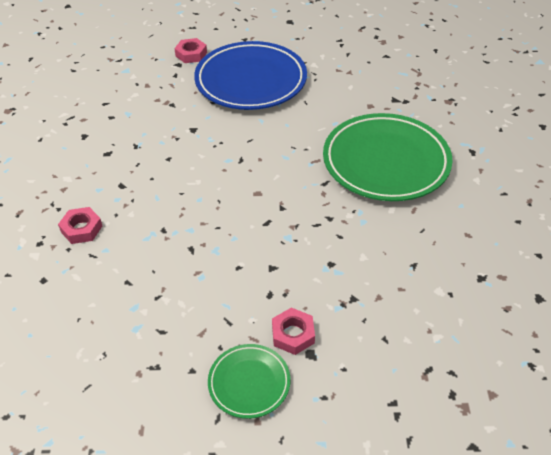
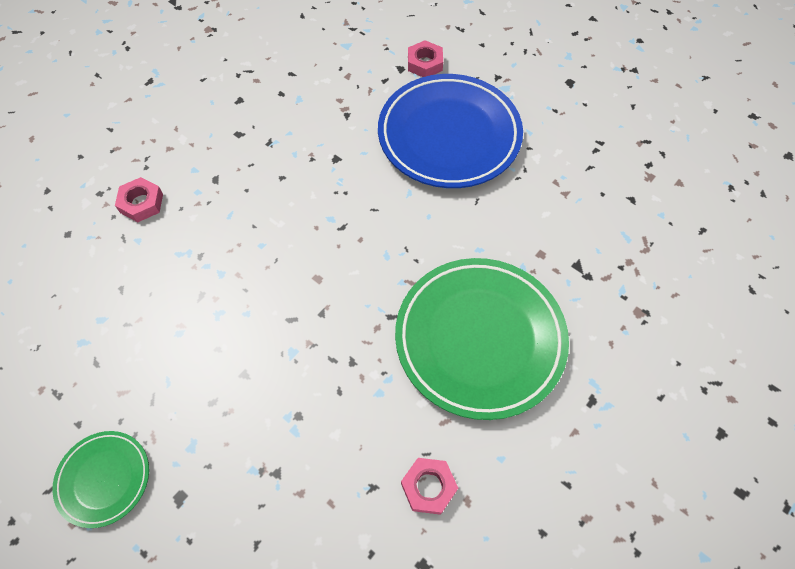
camera: 40 degrees right, 15 degrees up
pink nut [272,308,315,355] -> pink nut moved to [401,458,458,515]

